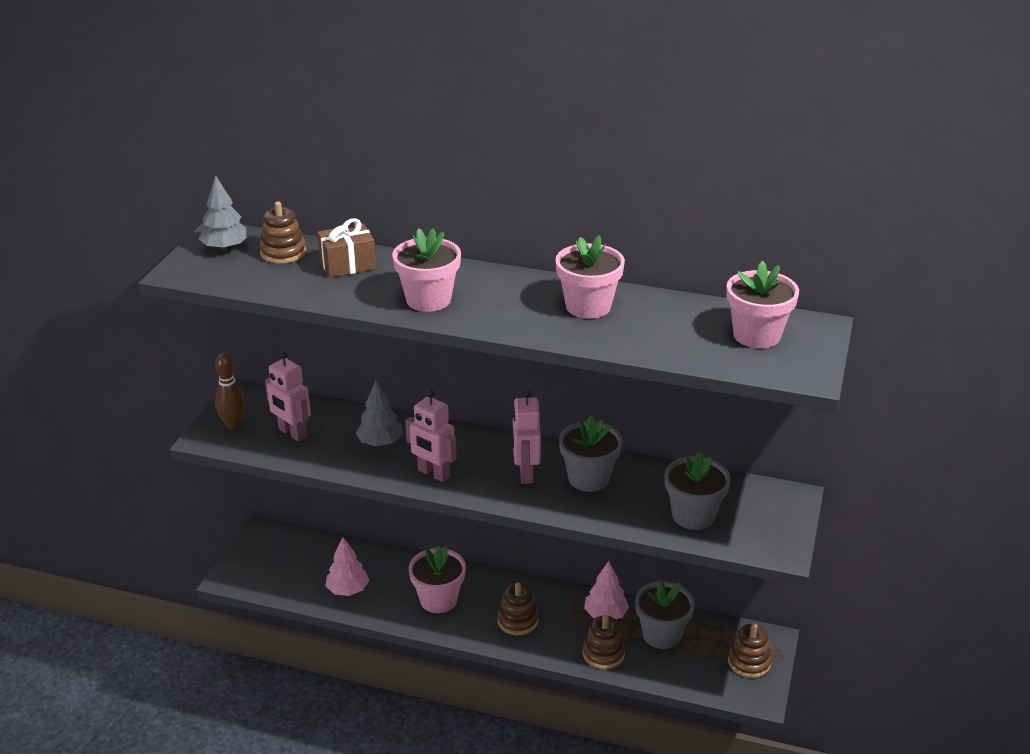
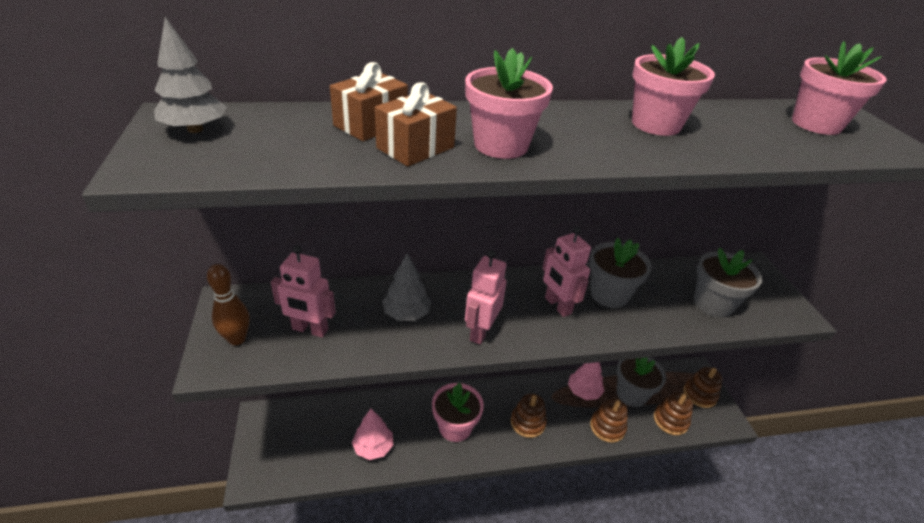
camera: 30 degrees left, 5 degrees up
brown stacking toy [259,201,306,264] -> brown stacking toy moved to [654,392,693,435]
pink robot [405,390,456,482] -> pink robot turned 105 degrees clockwise [465,250,507,345]
none -> brown gift [375,82,457,167]

